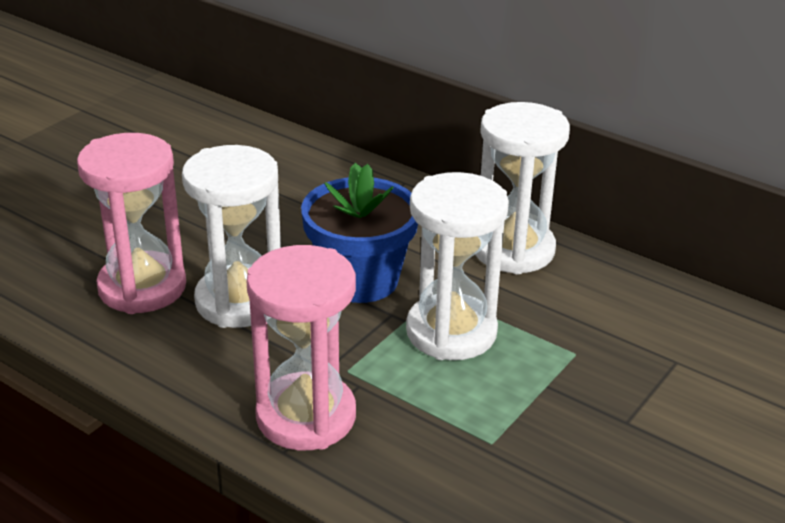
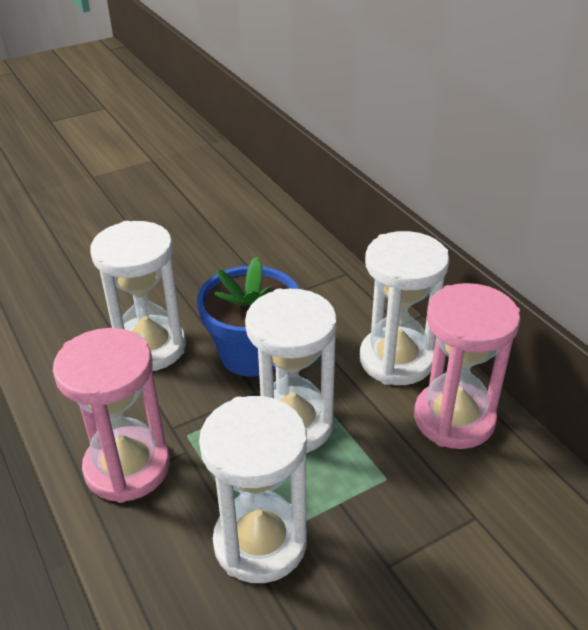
camera: 25 degrees right, 5 degrees up
pink hourglass [77,133,186,314] -> pink hourglass moved to [414,283,520,449]
none -> white hourglass [199,396,307,583]

